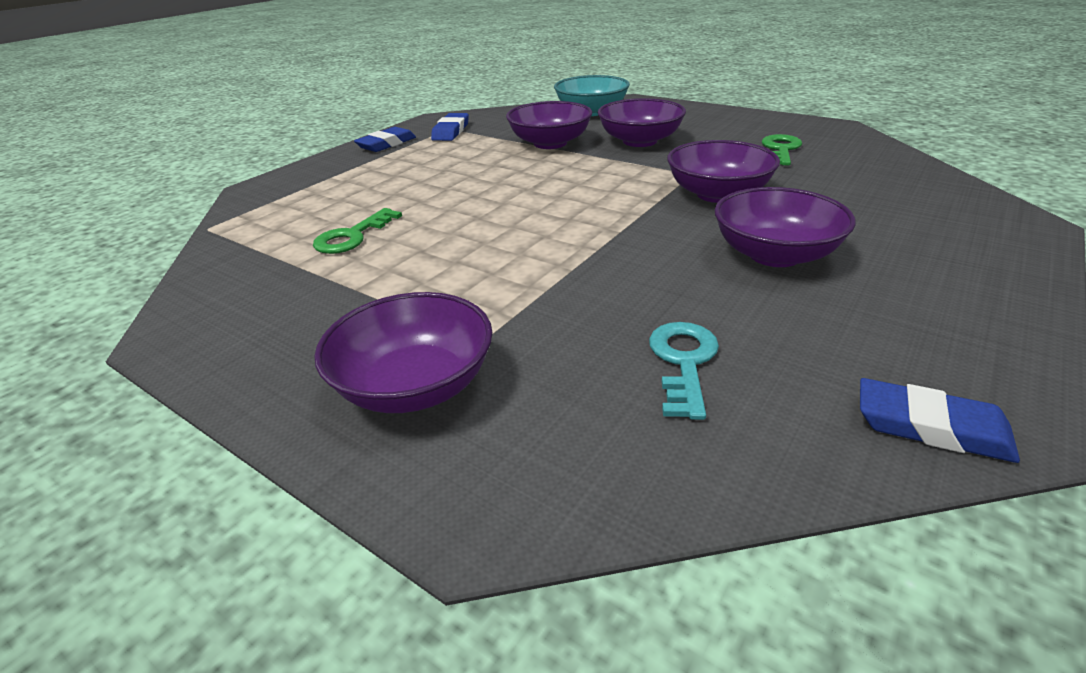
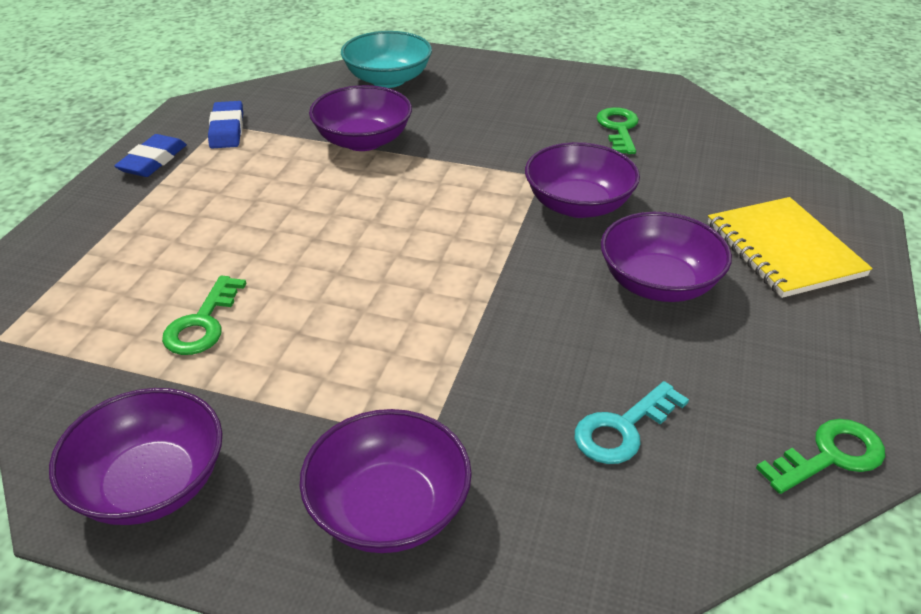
camera: 20 degrees left, 5 degrees up
purple bowl [598,98,686,147] -> purple bowl moved to [49,388,222,525]
turquoise key [649,322,719,420] -> turquoise key turned 120 degrees counterclockwise [575,381,689,464]
blue eraser [860,378,1020,463] -> green key [756,419,885,494]
none -> yellow notebook [708,197,873,298]

